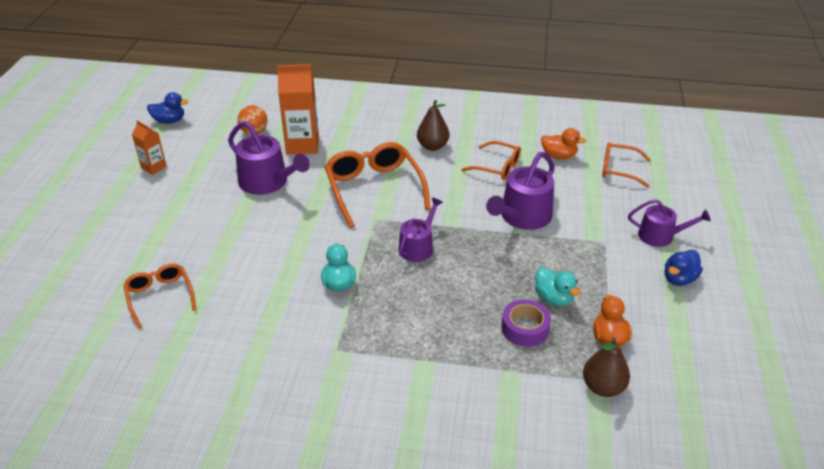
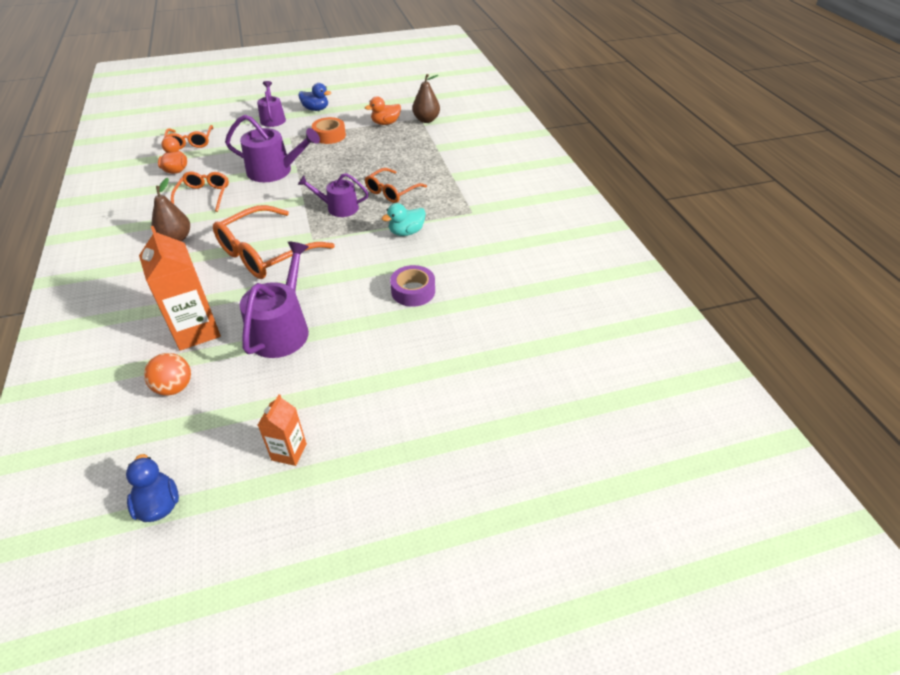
camera: 115 degrees left, 5 degrees up
orange glasses [123,263,196,329] -> orange glasses moved to [365,168,427,203]
purple tape [501,299,551,347] -> purple tape moved to [390,265,435,307]
turquoise duck [535,267,580,306] -> none
none -> orange tape [312,117,346,144]

